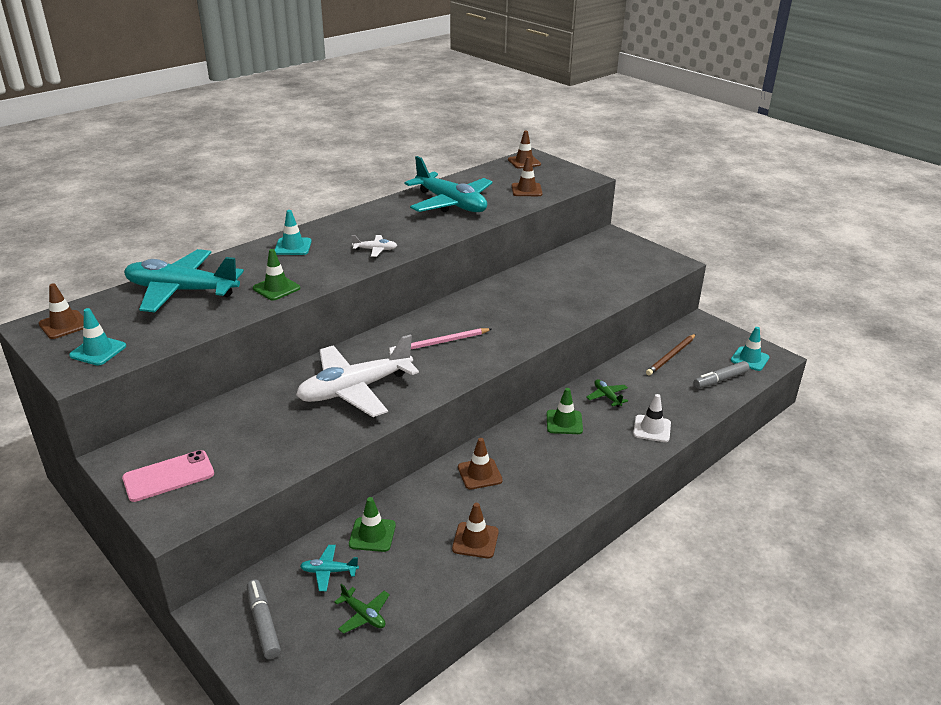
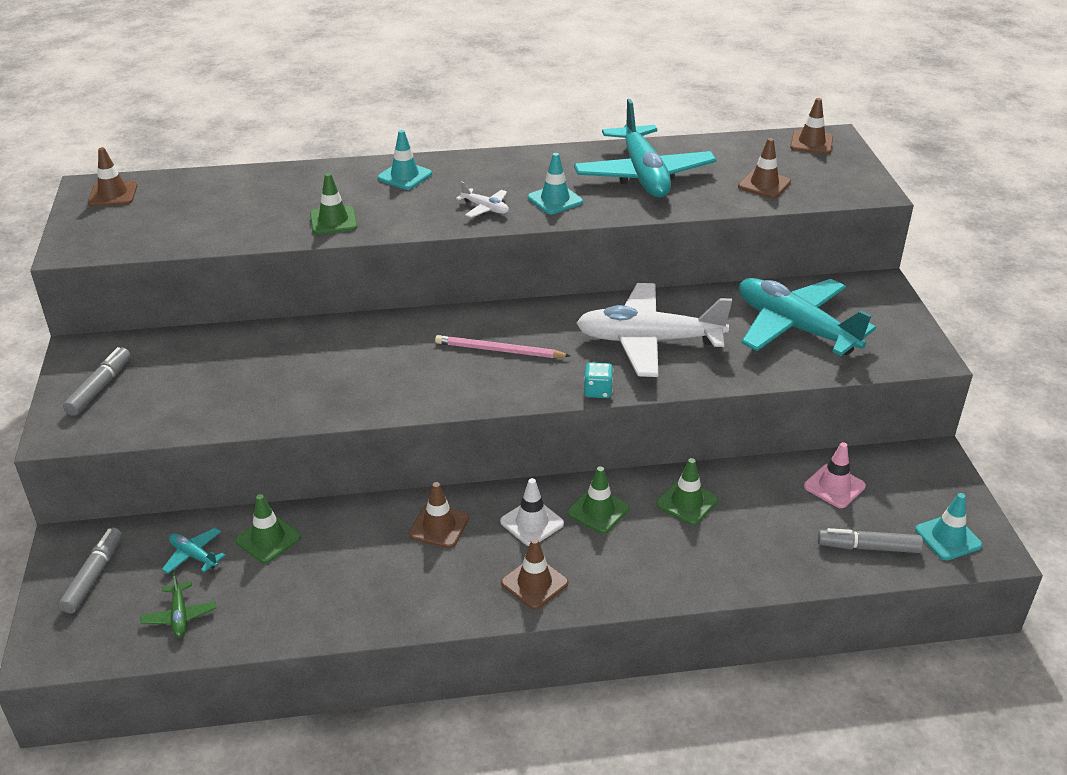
camera: 35 degrees right, 5 degrees up
turquoise traffic cone [69,308,126,366] -> turquoise traffic cone moved to [528,153,583,214]
pink phone [122,450,214,502] -> grey marker [63,347,130,416]
turquoise plane [124,249,244,312] -> turquoise plane moved to [739,278,876,356]
white plane [296,335,419,417] -> white plane moved to [576,283,732,377]
brown traffic cone [452,503,499,558] -> brown traffic cone moved to [501,538,568,609]
green plane [587,379,628,407] -> green traffic cone [656,458,718,525]
white traffic cone [633,394,671,442] -> white traffic cone moved to [500,478,564,546]
brown pencil [646,334,696,375] -> pink traffic cone [804,442,866,508]
none -> turquoise dice [584,362,613,398]

